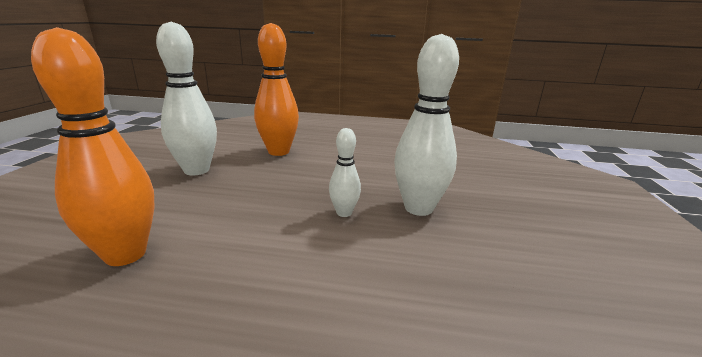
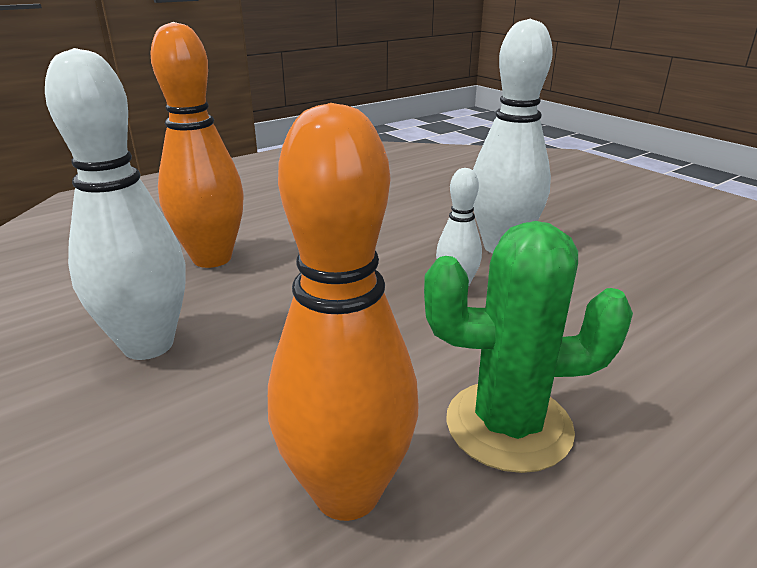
camera: 45 degrees left, 5 degrees up
none -> green cactus [424,221,633,473]

